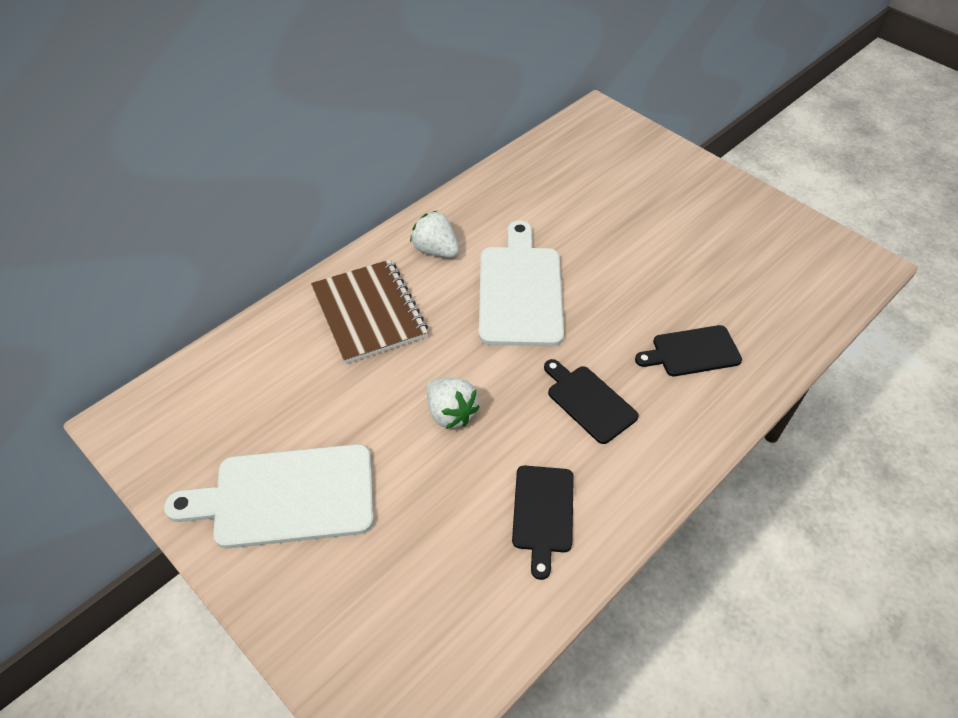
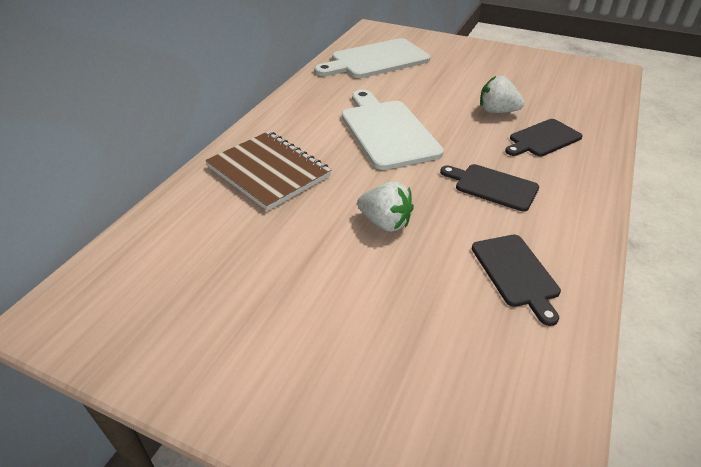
camera: 20 degrees left, 10 degrees down
white cutting board [164,444,374,549] -> white cutting board moved to [315,38,430,78]
white strawberry [410,211,459,257] -> white strawberry moved to [480,76,524,113]

